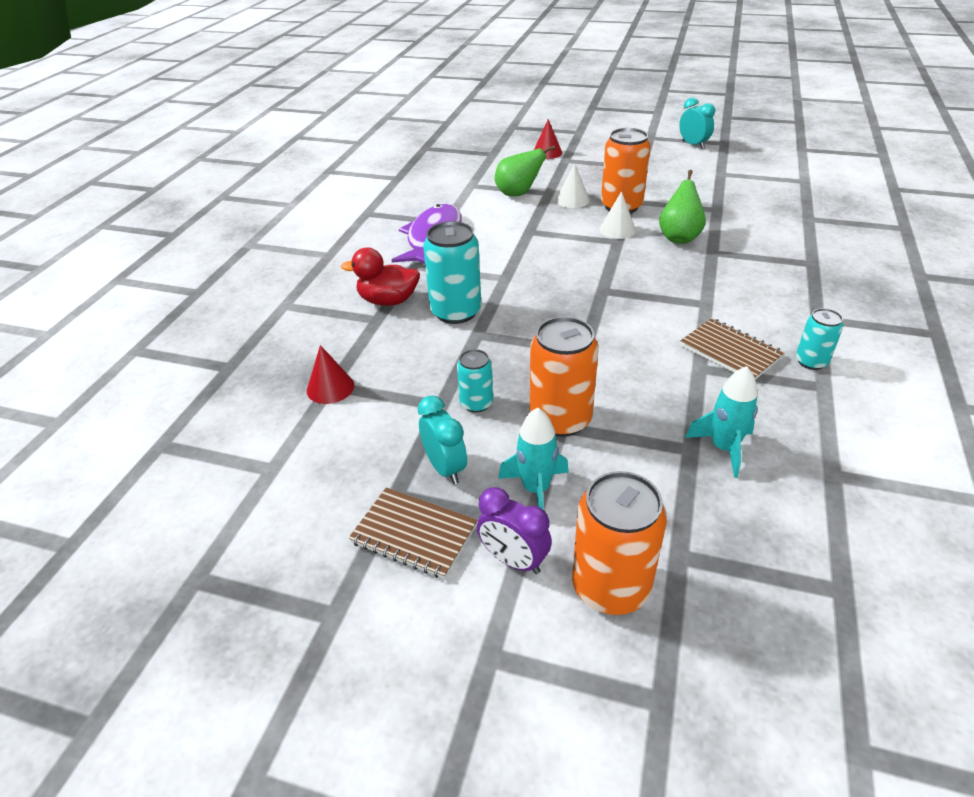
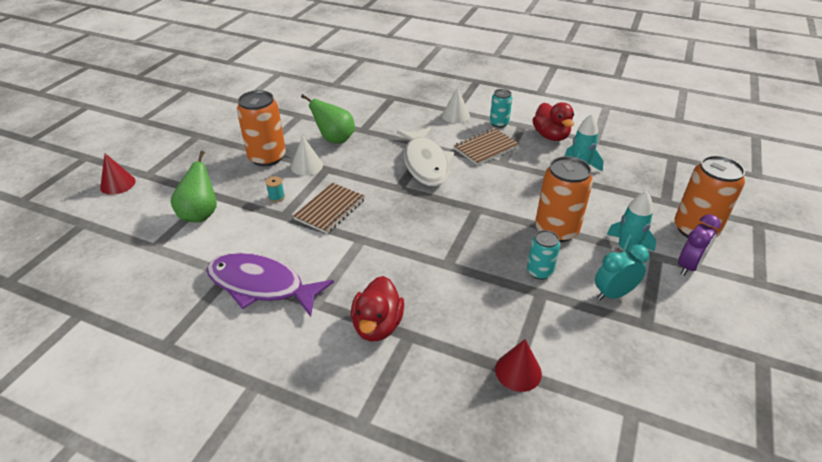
camera: 85 degrees left, 0 degrees up
brown notebook [348,487,478,579] -> brown notebook moved to [293,183,365,234]
turquoise can [423,221,481,324] -> none
white cone [556,163,590,208] -> white cone moved to [442,87,470,123]
turquoise clock [679,98,715,149] -> none
none -> turquoise spool [265,176,285,202]
none -> white fish [397,127,454,186]
none -> red duck [533,102,574,141]

